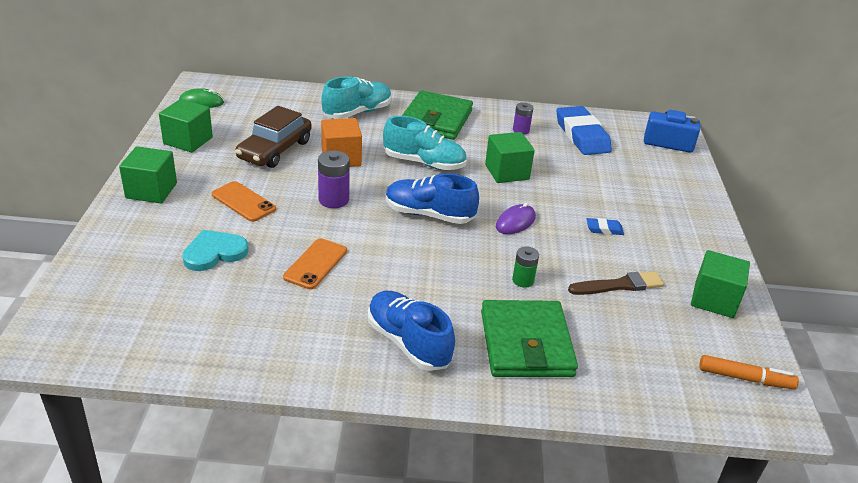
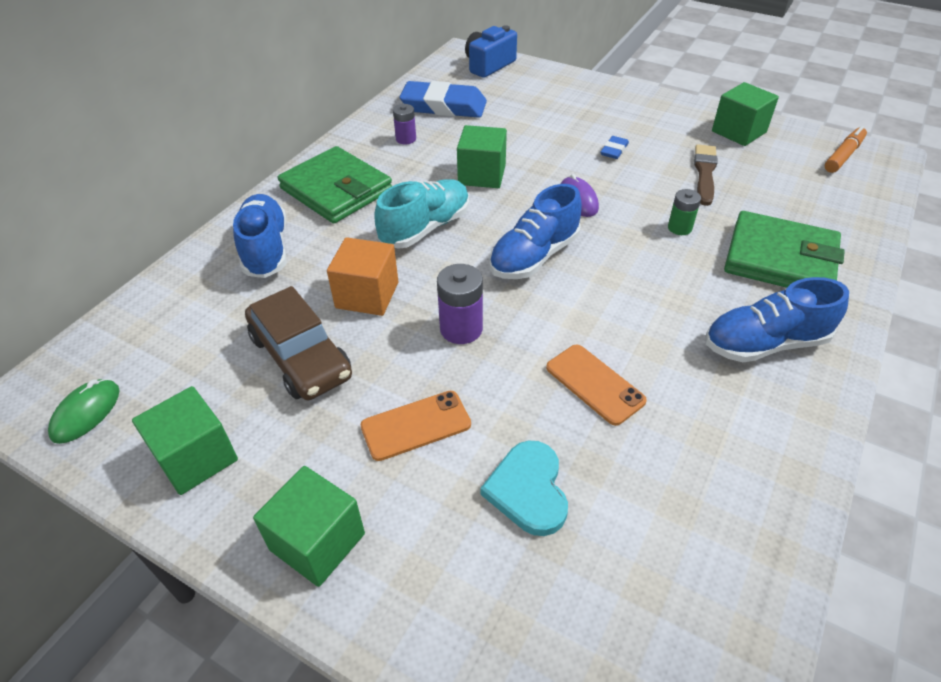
camera: 60 degrees left, 10 degrees up
turquoise shoe [322,76,392,119] -> blue shoe [233,194,287,278]

